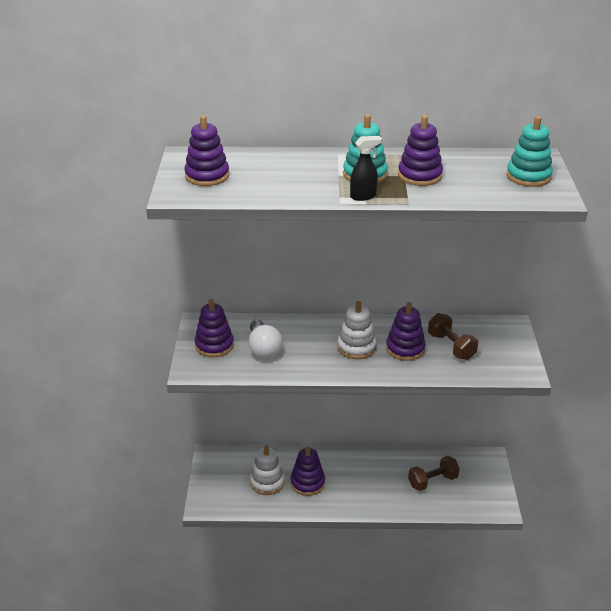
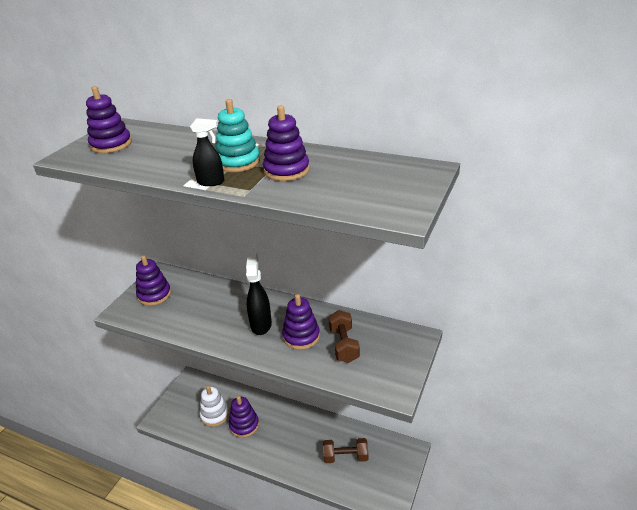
camera: 25 degrees right, 0 degrees up
white light bulb [249,320,283,359] -> none
white stacking toy [337,301,377,359] -> black spray bottle [246,253,272,335]
turquoise stacking toy [507,116,553,187] -> none

